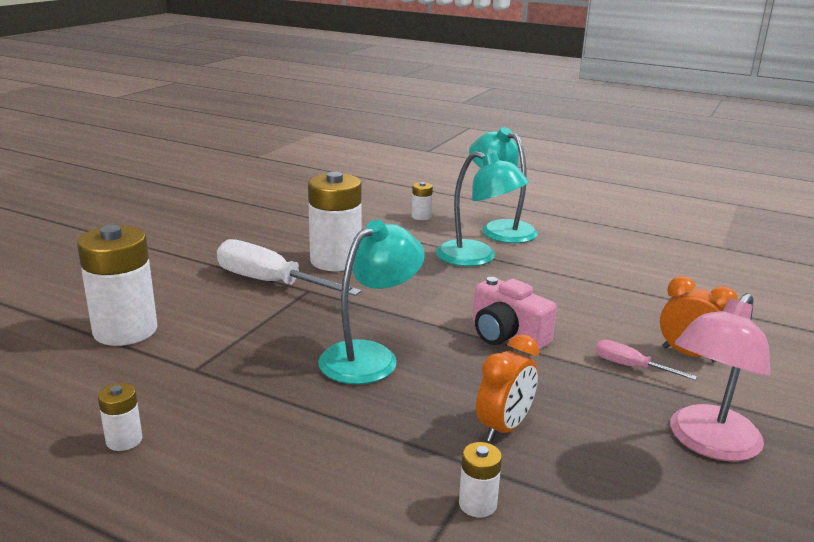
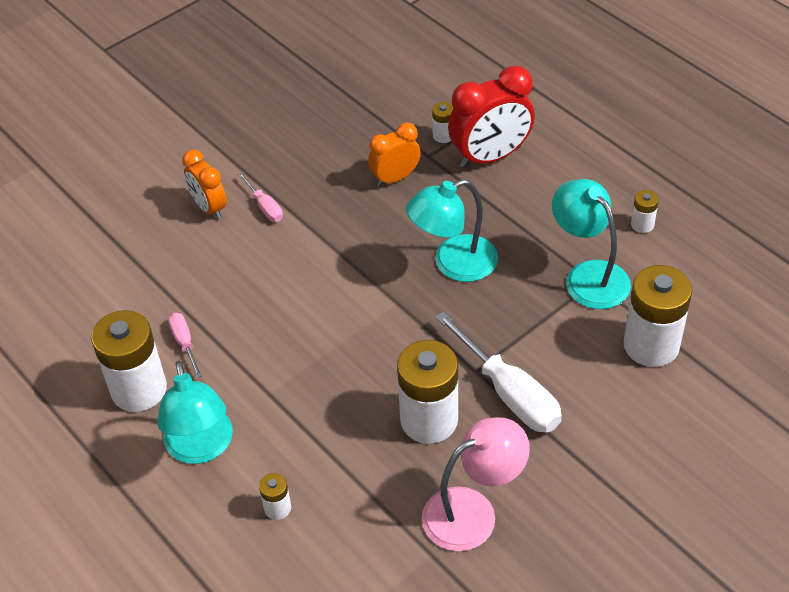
camera: 155 degrees left, 25 degrees up
turquoise lamp [436,151,529,266] -> turquoise lamp moved to [552,179,631,309]
pink camera [473,277,557,350] -> none
pink lamp [670,293,771,461] -> pink lamp moved to [422,417,530,551]
none -> white battery [91,310,167,412]
none -> pink screwdriver [168,313,202,378]
none -> red clock [448,66,535,168]

